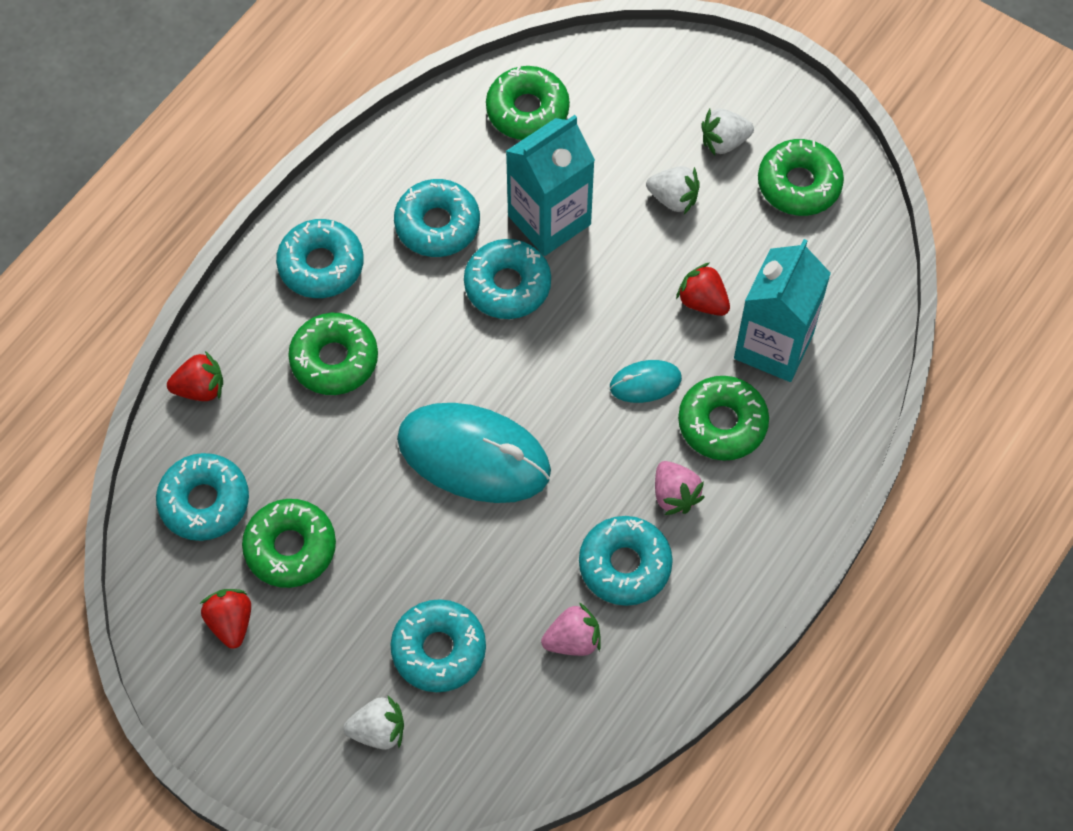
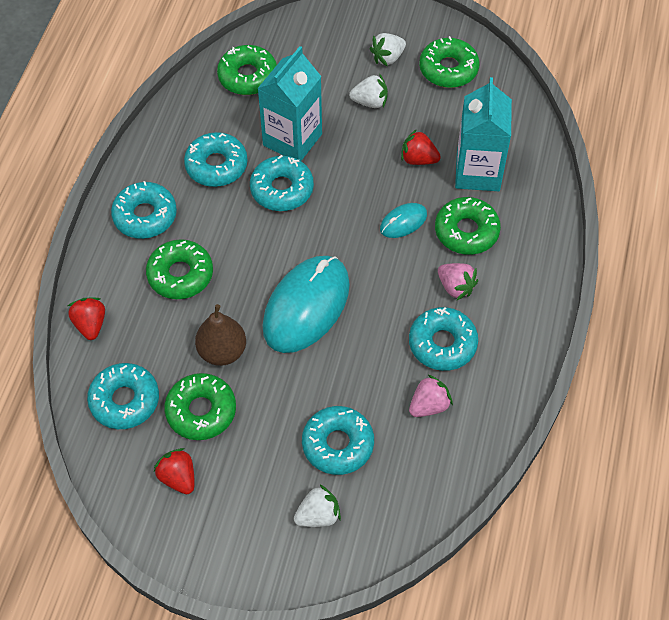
camera: 20 degrees left, 5 degrees down
red strawberry [167,351,223,401] -> red strawberry turned 75 degrees counterclockwise [68,297,105,340]
turquoise mouse [397,403,551,503] -> turquoise mouse turned 60 degrees counterclockwise [262,256,350,353]
none -> brown pear [195,304,246,366]

